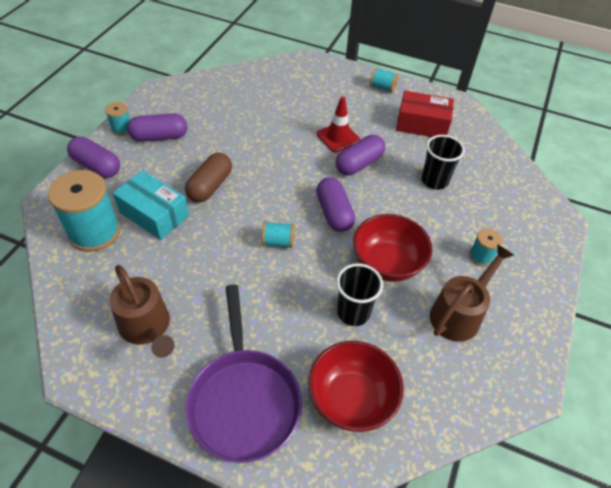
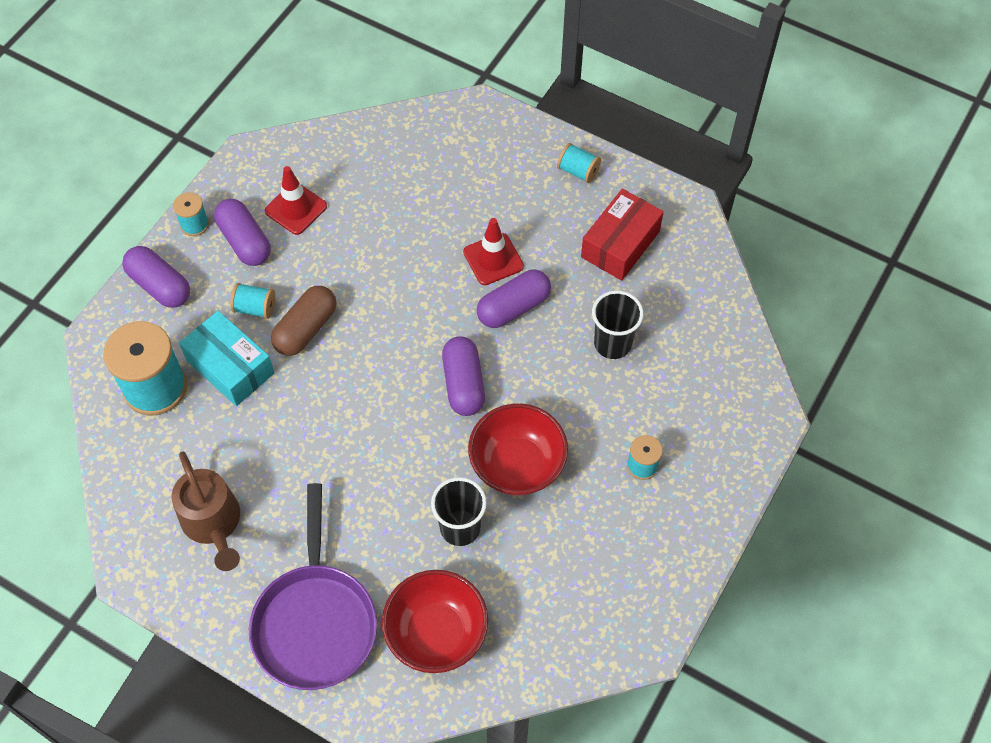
camera: 10 degrees right, 10 degrees up
purple capsule [127,113,187,142] -> purple capsule turned 60 degrees clockwise [214,199,271,266]
turquoise spool [261,221,295,248] -> turquoise spool moved to [230,283,276,319]
red box [396,91,454,137] -> red box turned 75 degrees counterclockwise [581,189,664,281]
brown watering can [430,244,514,342] -> none
none -> red traffic cone [265,166,327,235]

